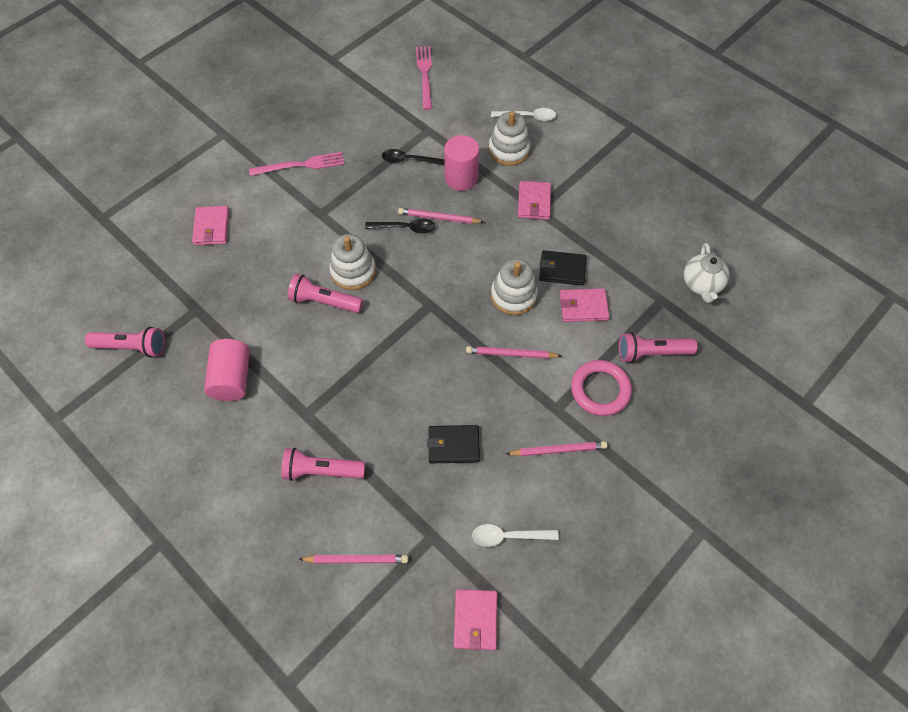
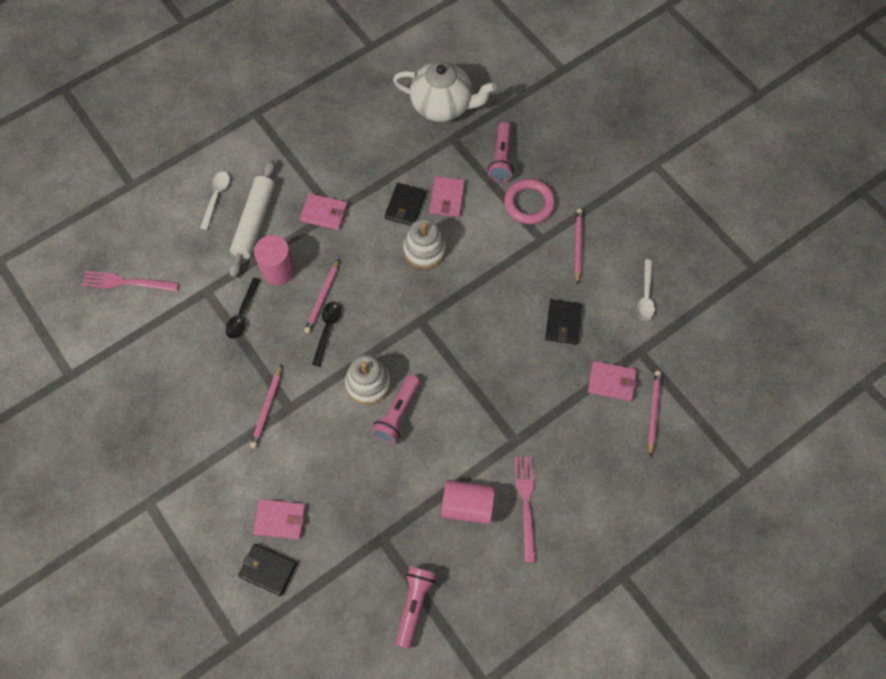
camera: 80 degrees left, 5 degrees up
pink fork [249,152,345,176] -> pink fork moved to [515,457,536,562]
pink flashlight [281,448,365,481] -> none
pink wallet [454,589,497,650] -> pink wallet moved to [588,361,637,401]
pink pencil [466,346,562,359] -> pink pencil moved to [250,364,282,449]
white stacking toy [488,111,531,166] -> white rolling pin [229,160,275,277]
white teapot [684,243,729,303] -> white teapot [393,61,496,122], size x1.63
none -> black wallet [238,544,297,596]

